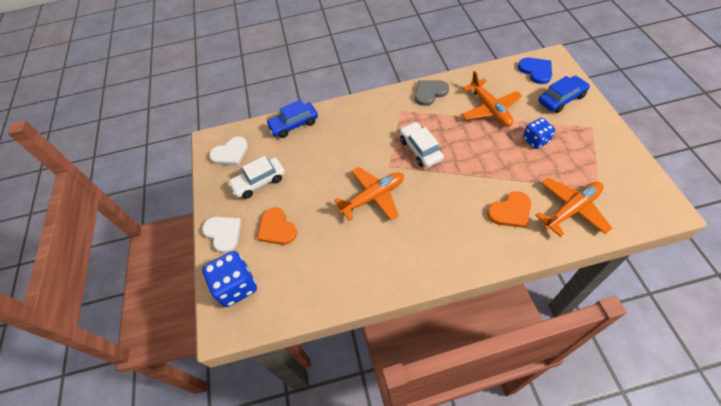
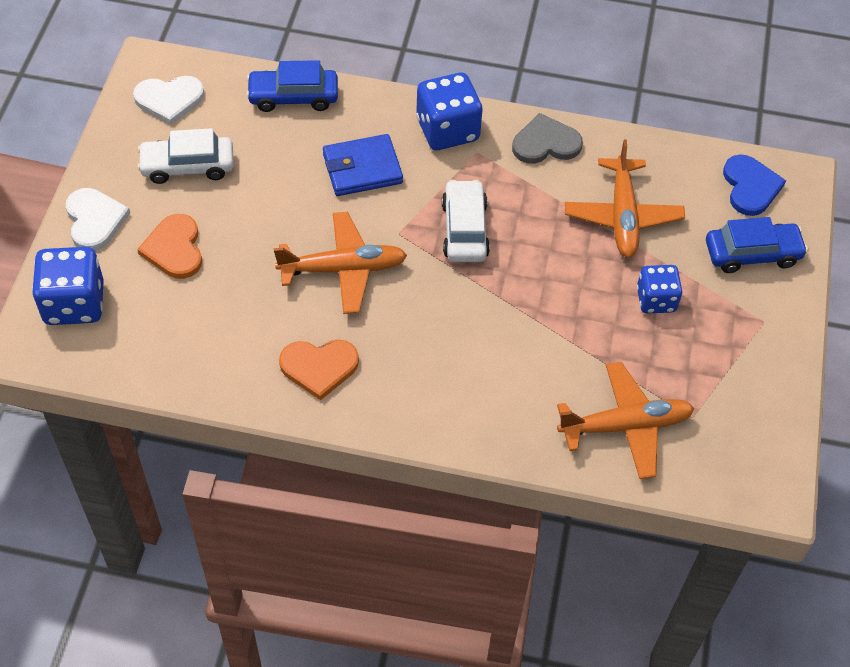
camera: 15 degrees right, 0 degrees up
orange heart [487,191,531,228] -> orange heart moved to [279,339,359,400]
none -> blue wallet [323,134,403,196]
none -> blue dice [416,73,483,150]

